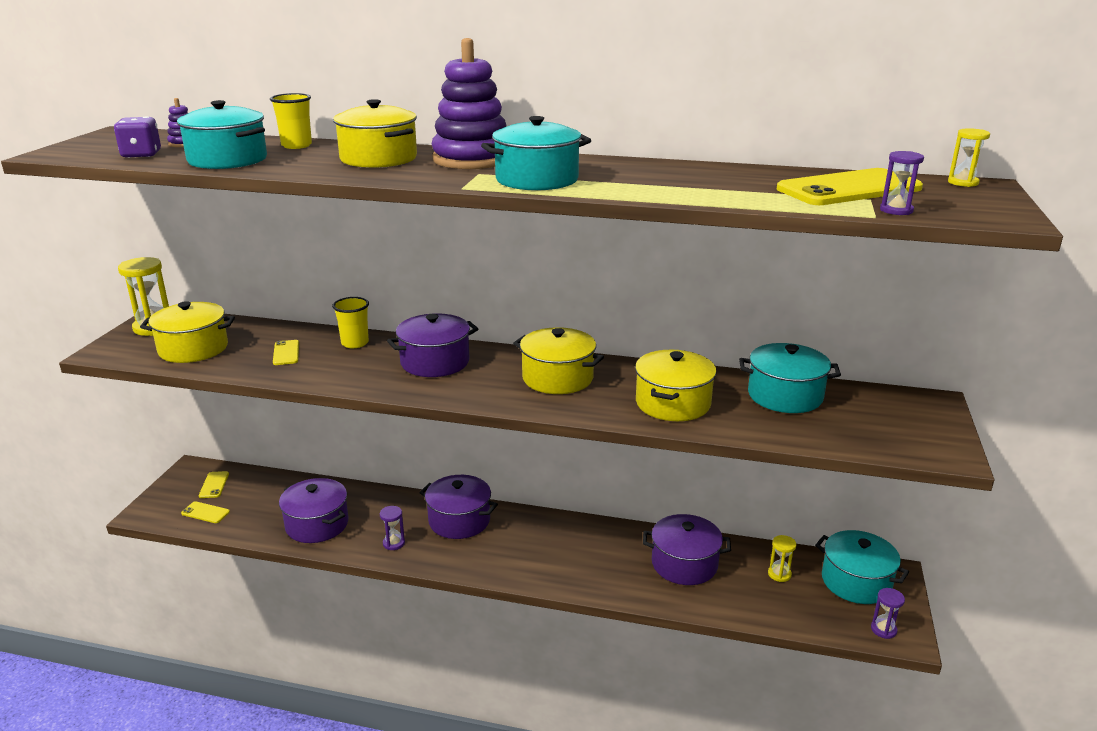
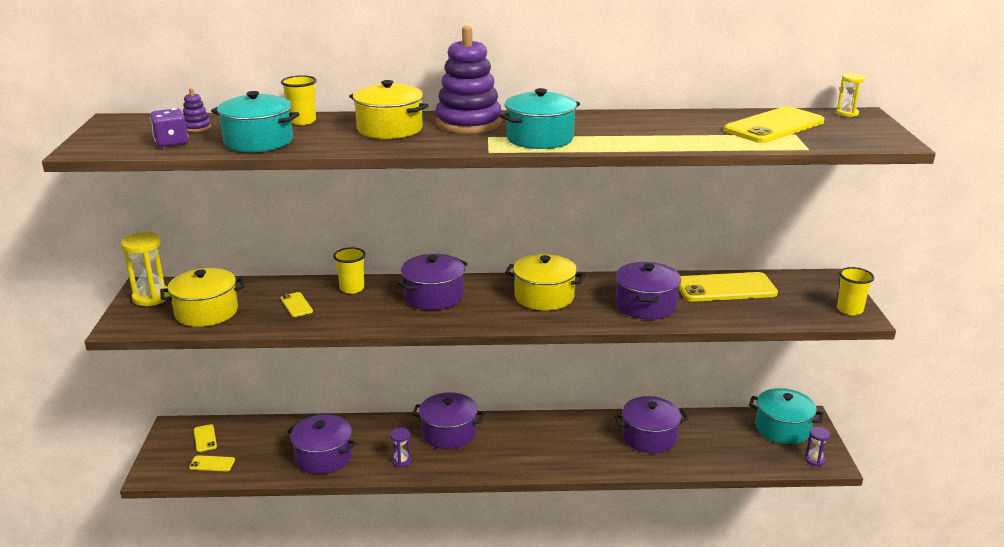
camera: 15 degrees left, 0 degrees up
yellow pot [635,350,717,421] -> purple pot [616,262,681,320]
turquoise pot [739,343,841,413] -> yellow phone [679,272,778,302]
yellow hourglass [768,535,797,582] -> none
purple hourglass [880,151,924,215] -> none
none -> yellow cup [837,267,874,315]

